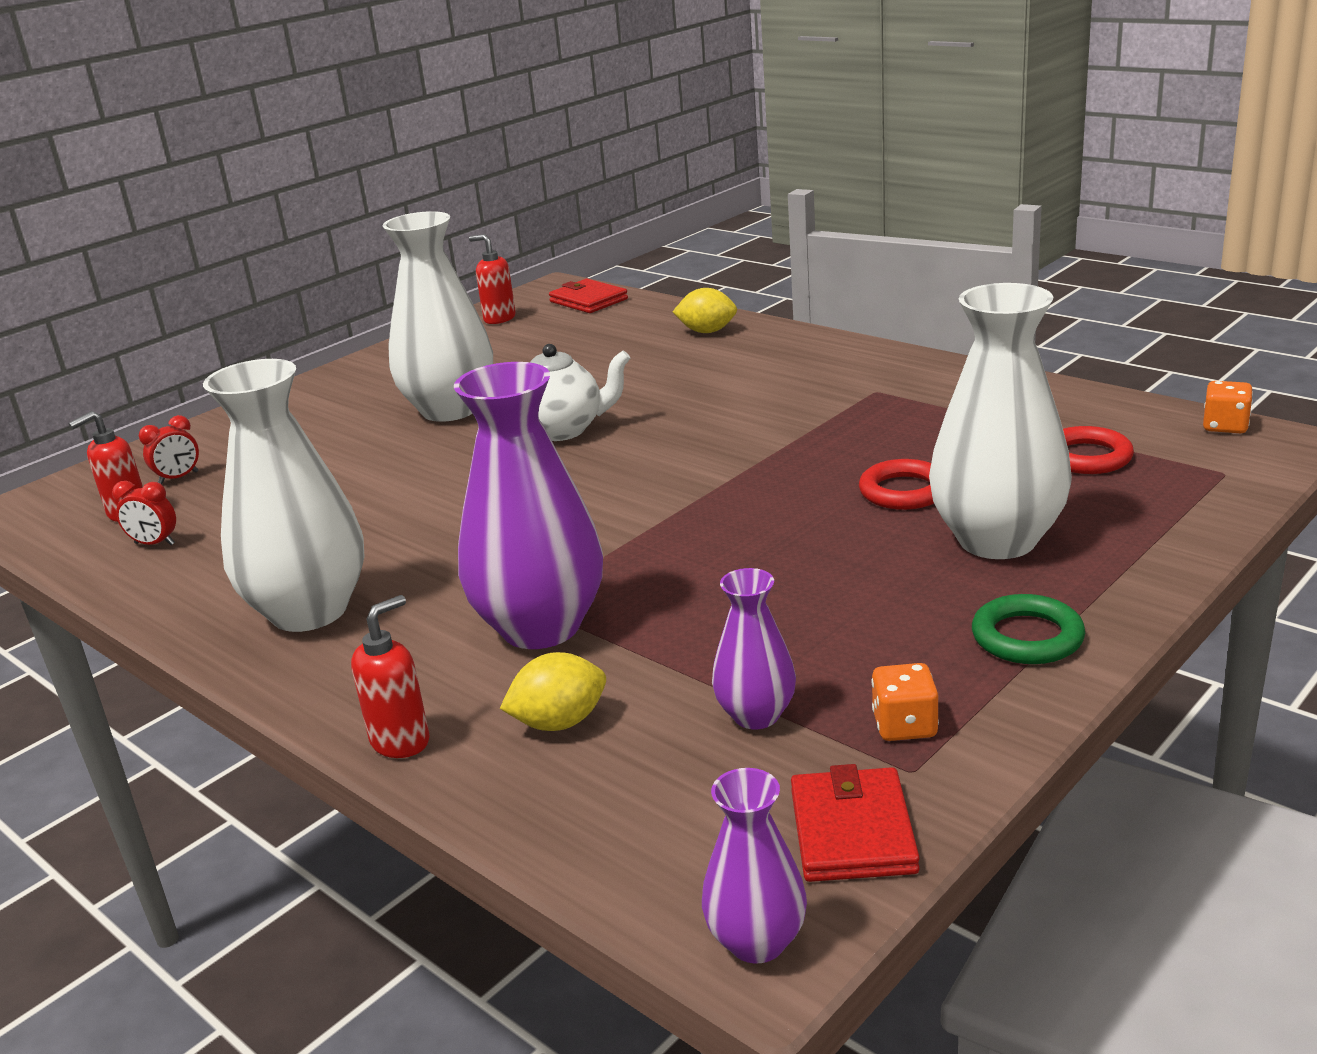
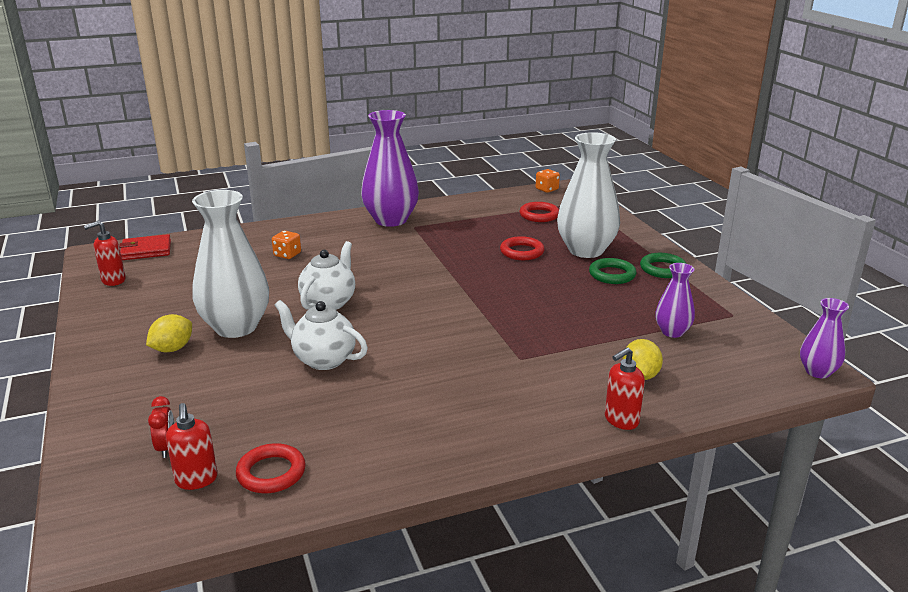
camera: 65 degrees left, 0 degrees up
red clock [112,481,176,545] -> red ring [236,443,306,493]
white vase [203,359,365,632] -> none
red soap dispenser [351,595,429,758] -> red soap dispenser turned 105 degrees counterclockwise [605,347,645,430]
purple vase [454,362,603,649] -> purple vase moved to [361,110,419,227]
yellow lemon [673,288,737,333] -> yellow lemon moved to [146,314,192,352]
red wallet [791,764,920,882] -> none
orange dice [872,663,939,741] -> orange dice moved to [272,231,301,259]
none -> white teapot [275,300,368,370]
none -> green ring [589,258,636,284]

